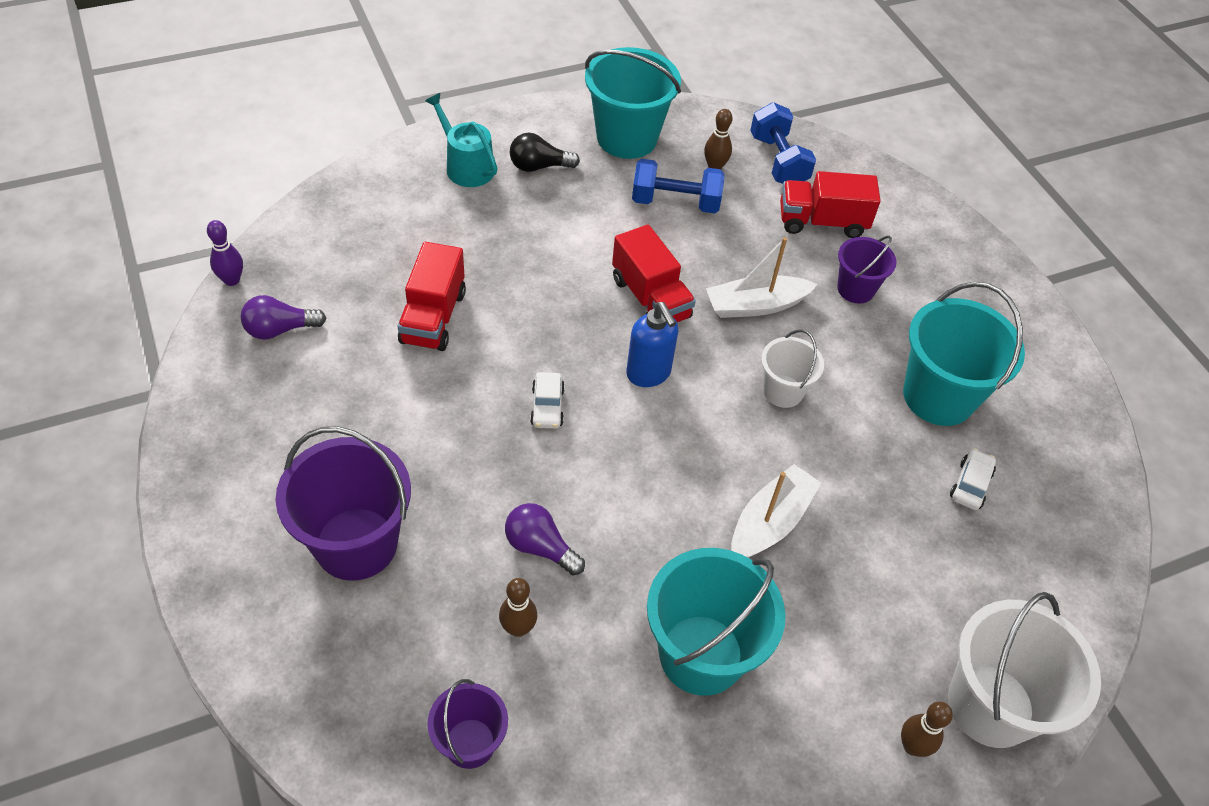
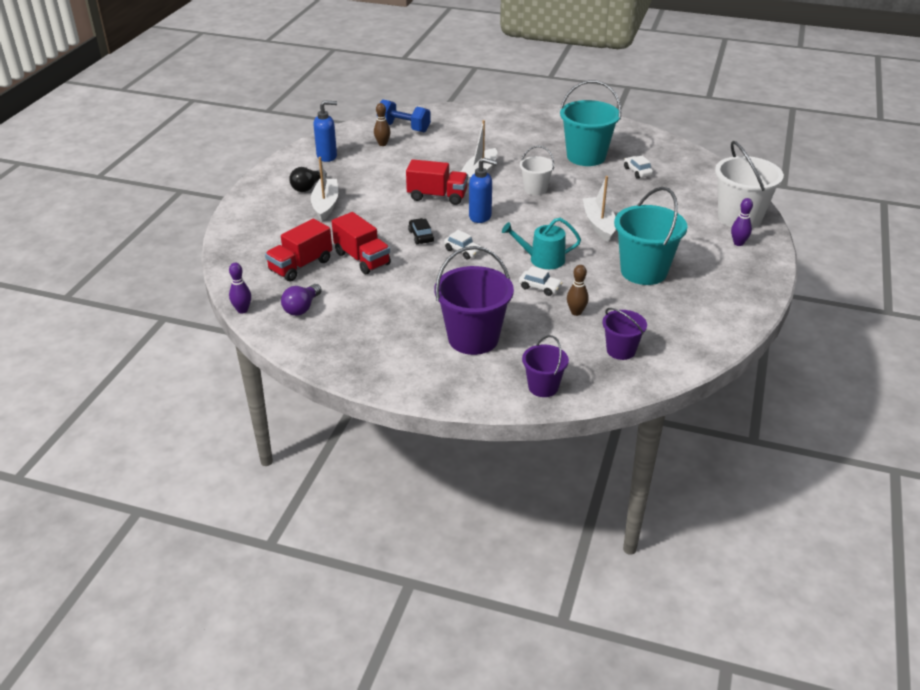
camera: 45 degrees left, 15 degrees down
turquoise watering can [425,93,497,187] -> turquoise watering can moved to [502,218,581,269]
purple light bulb [505,503,585,575] -> white car [519,266,562,296]
turquoise bucket [585,47,681,159] -> blue soap dispenser [314,100,337,162]
blue dumbbell [632,159,725,213] -> none
red truck [780,171,881,238] -> red truck moved to [265,219,332,281]
purple bucket [837,236,896,304] -> purple bucket moved to [522,335,569,397]
brown bowling pin [901,702,953,757] -> purple bowling pin [731,198,753,246]
none -> white boat [311,157,338,221]
none -> black car [408,218,434,244]

